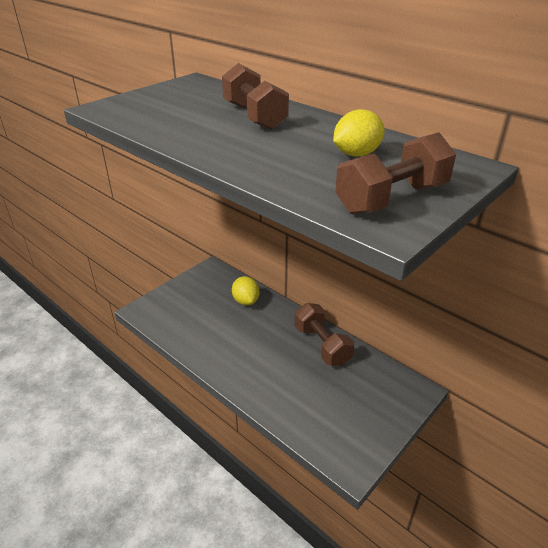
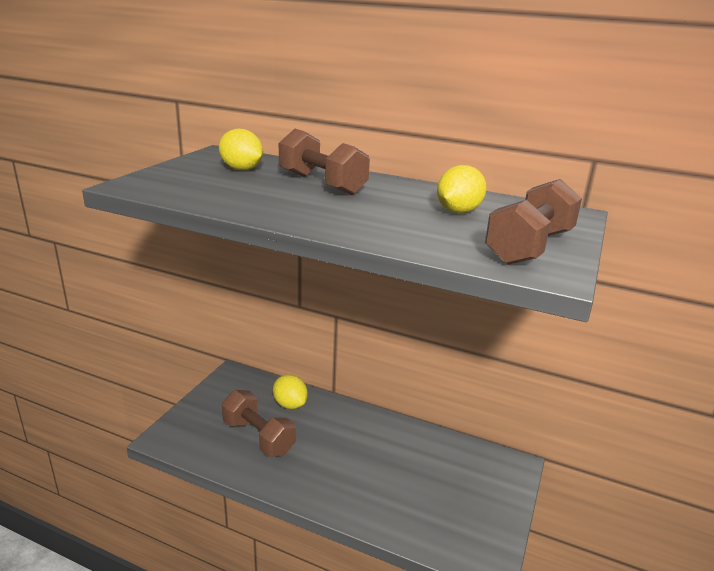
camera: 20 degrees left, 10 degrees down
brown dumbbell [295,303,354,366] -> brown dumbbell moved to [222,390,296,457]
none -> yellow lemon [219,129,263,170]

